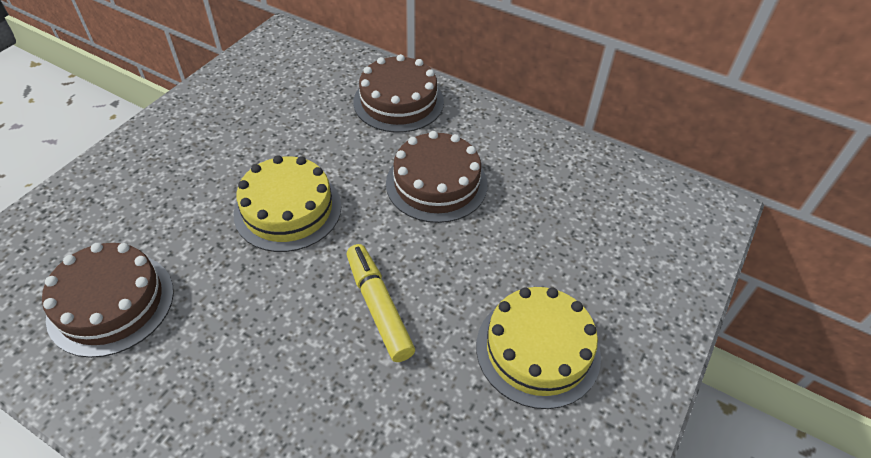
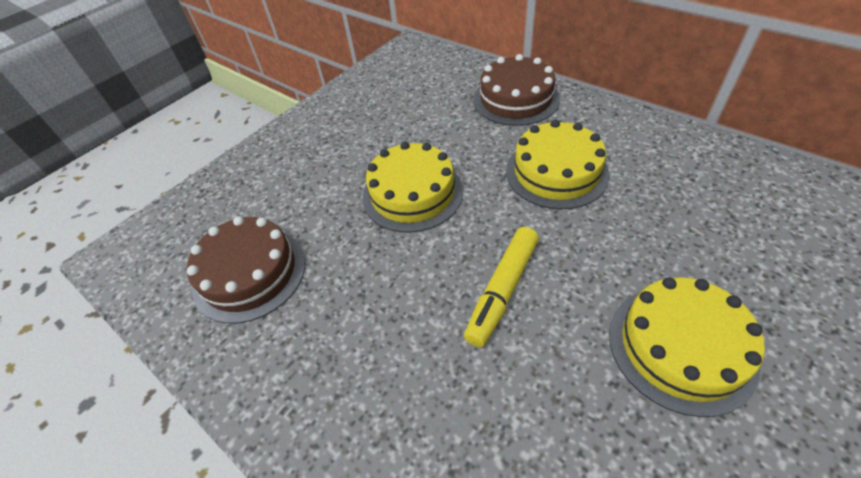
camera: 15 degrees right, 0 degrees up
yellow marker [347,244,415,362] -> yellow marker turned 135 degrees counterclockwise [464,227,539,347]
brown cake [386,131,487,223] -> yellow cake [506,120,610,209]

